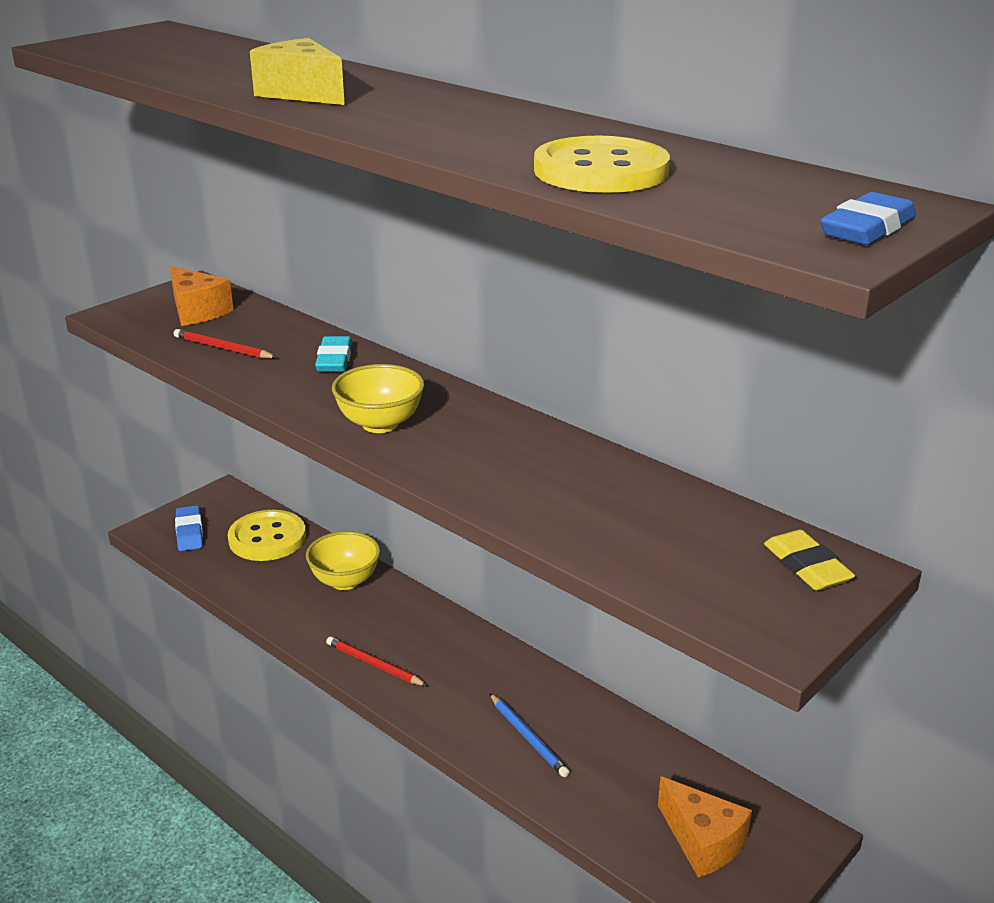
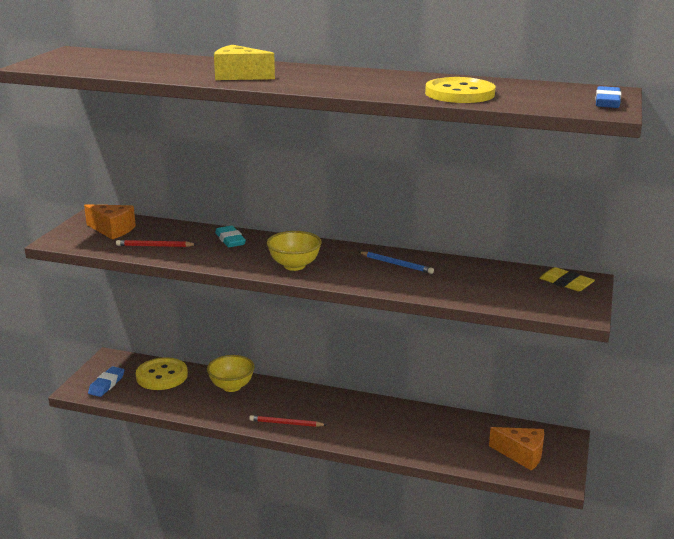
camera: 25 degrees left, 5 degrees down
blue eraser [175,505,203,551] -> blue eraser turned 60 degrees clockwise [88,366,124,397]
blue pencil [489,693,570,777] -> blue pencil moved to [359,252,434,274]

